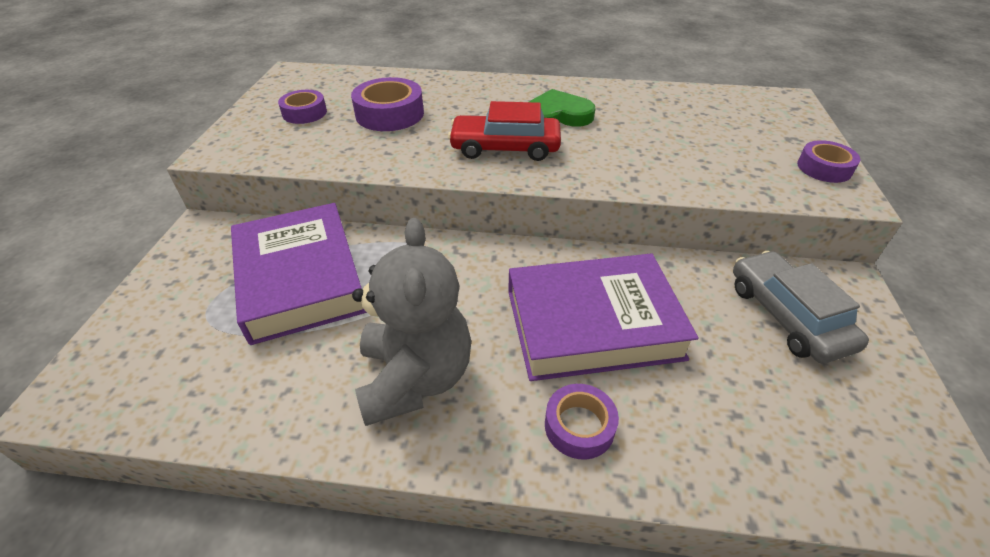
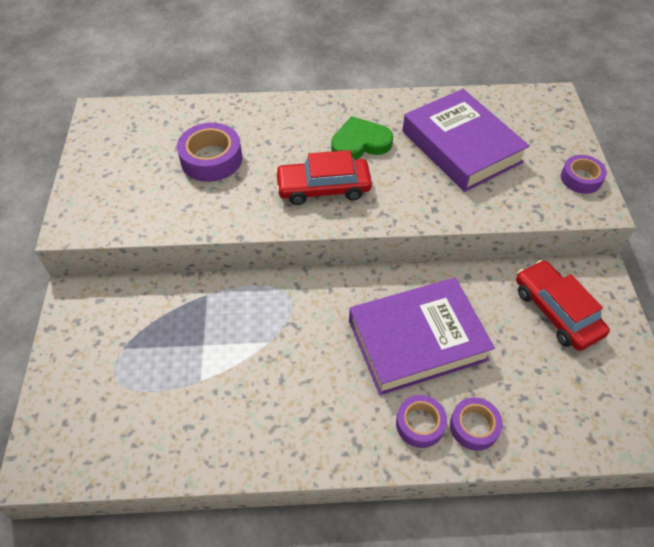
camera: 10 degrees left, 10 degrees up
purple book [231,203,367,345] -> purple book moved to [402,89,530,192]
purple tape [278,90,327,124] -> purple tape moved to [450,397,503,451]
grey teddy bear [352,218,471,426] -> none
grey car [733,251,869,363] -> red car [516,260,610,351]

